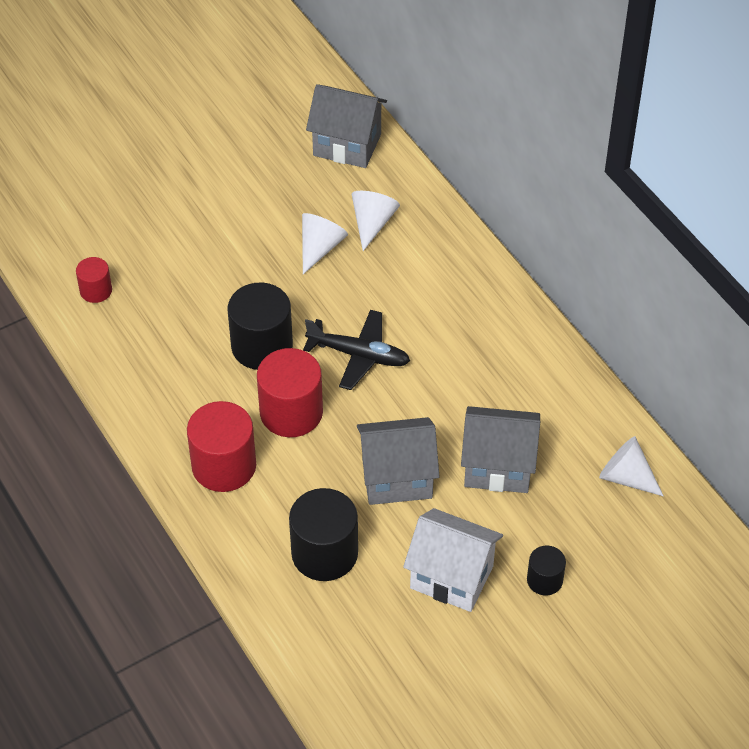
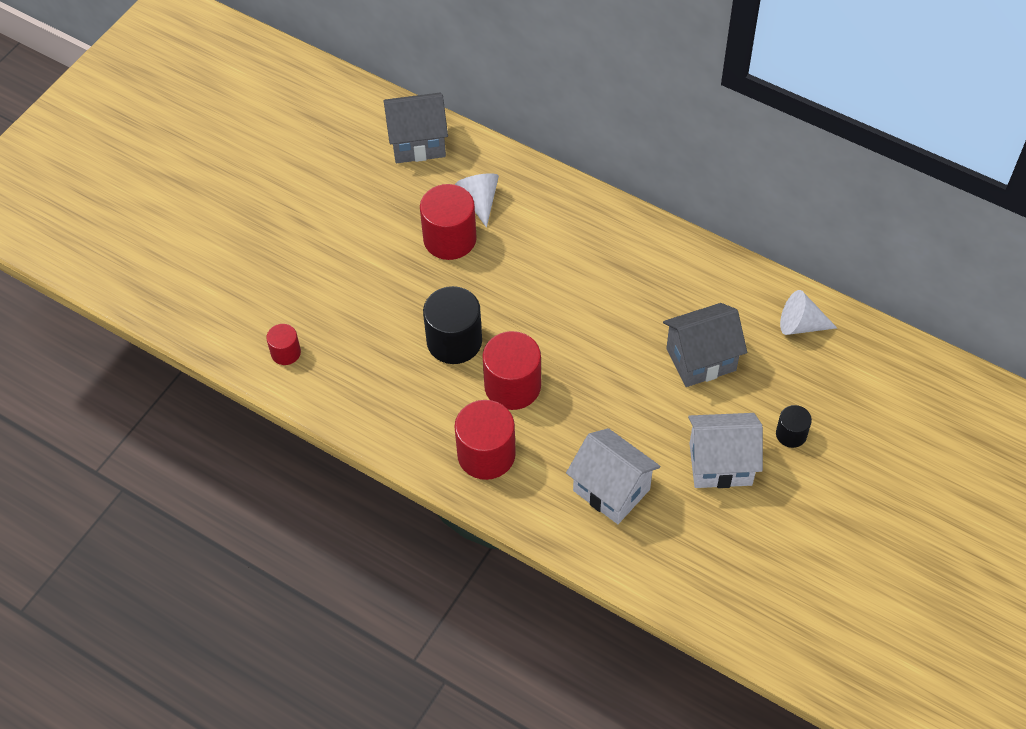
camera: 25 degrees left, 5 degrees up
black cylinder [289,488,358,581] -> white house [566,428,660,524]
white cone [302,213,348,274] -> red cylinder [420,184,477,260]
black plane [303,310,410,390] -> none
grey house [357,417,440,505] -> none

